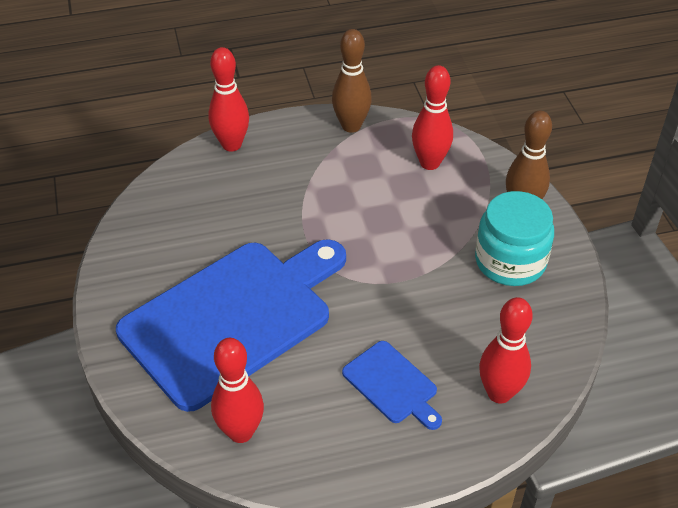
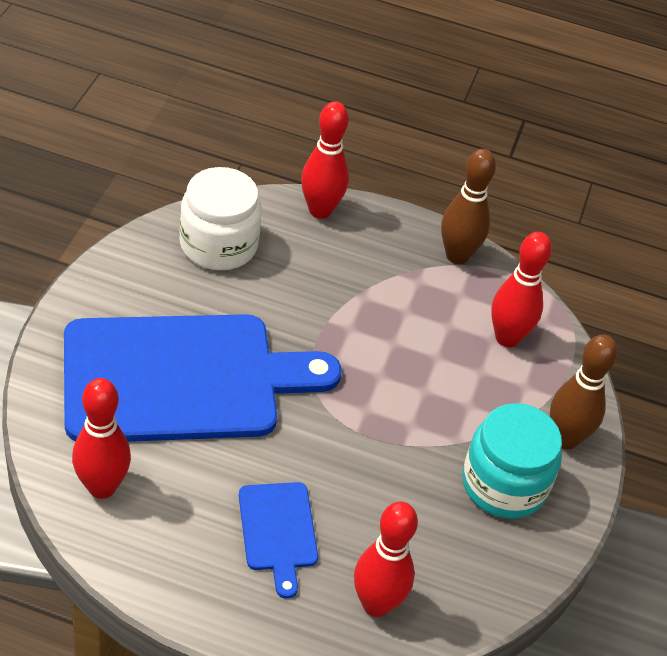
camera: 25 degrees right, 0 degrees up
none -> white jar [179,167,262,270]

